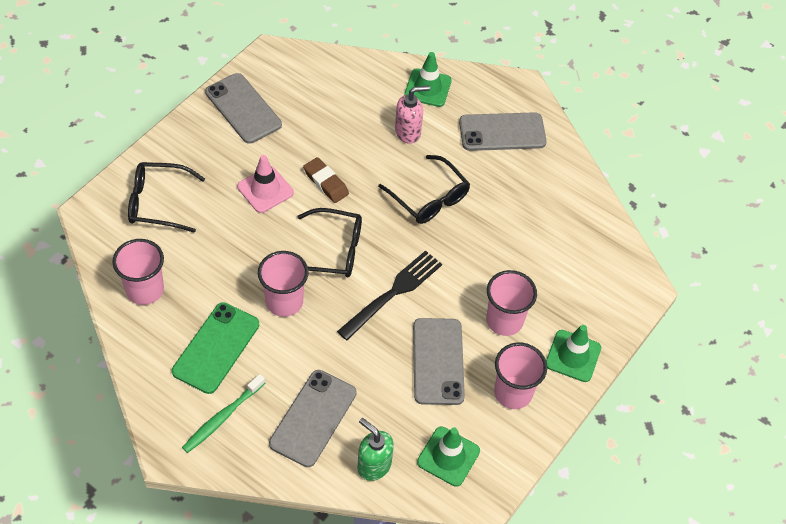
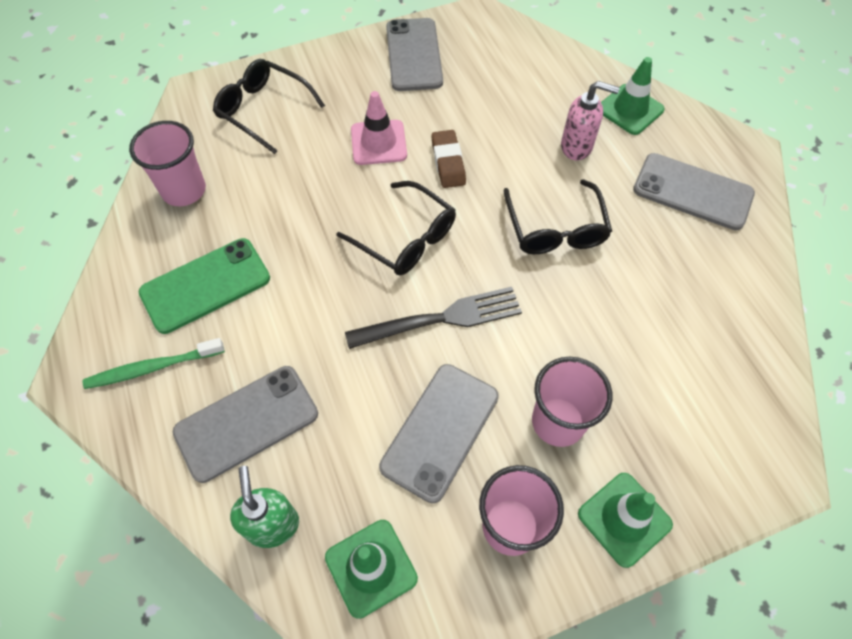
camera: 35 degrees right, 5 degrees up
pink cup [258,251,309,317] -> none

